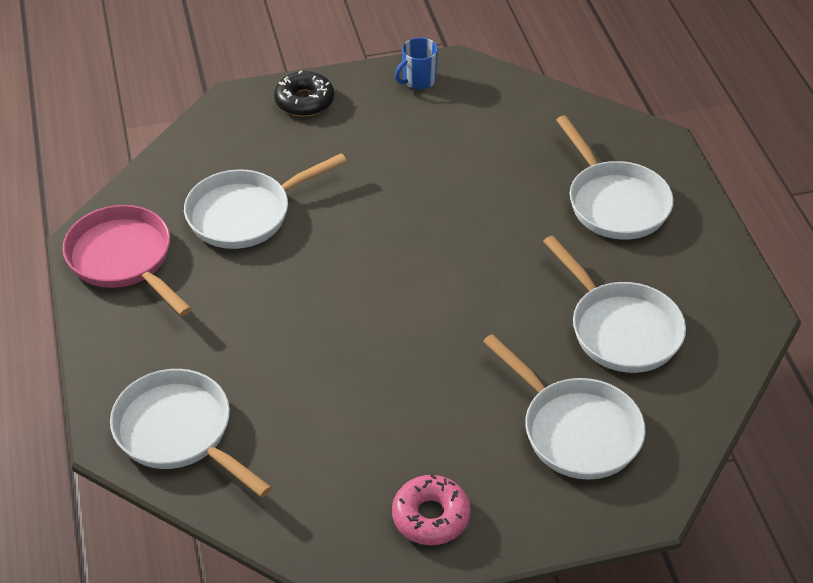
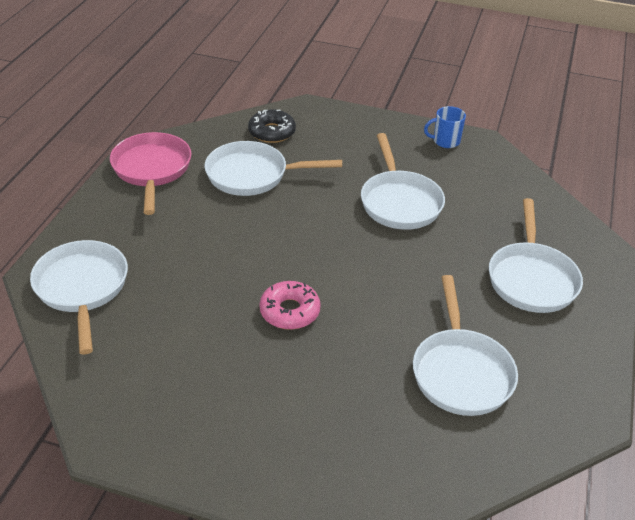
camera: 30 degrees right, 5 degrees down
black donut [274,70,334,117] -> black donut moved to [248,109,296,143]
pink donut [392,474,471,545] -> pink donut moved to [259,281,321,330]
white pan [483,334,646,480] -> white pan moved to [361,133,445,230]

